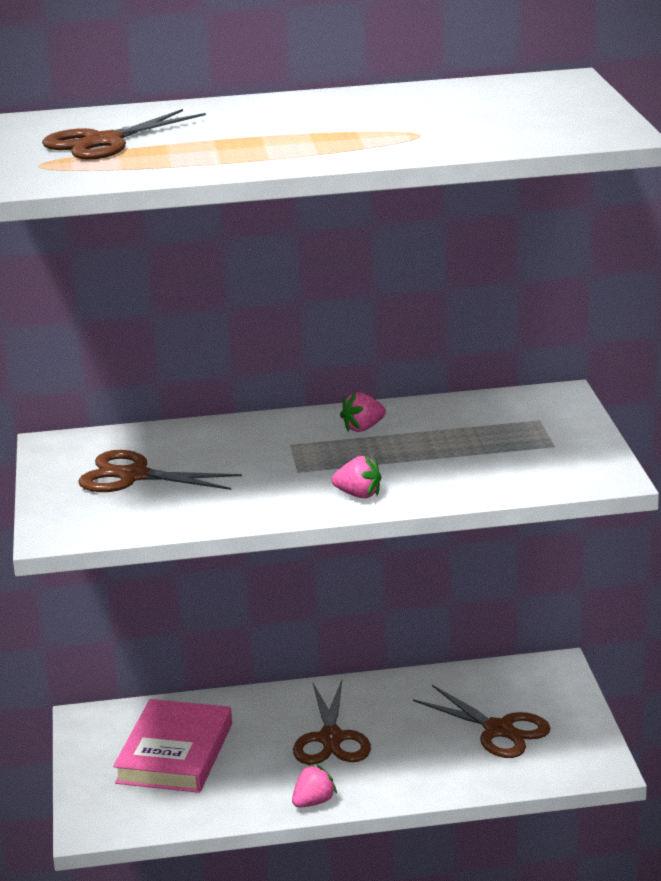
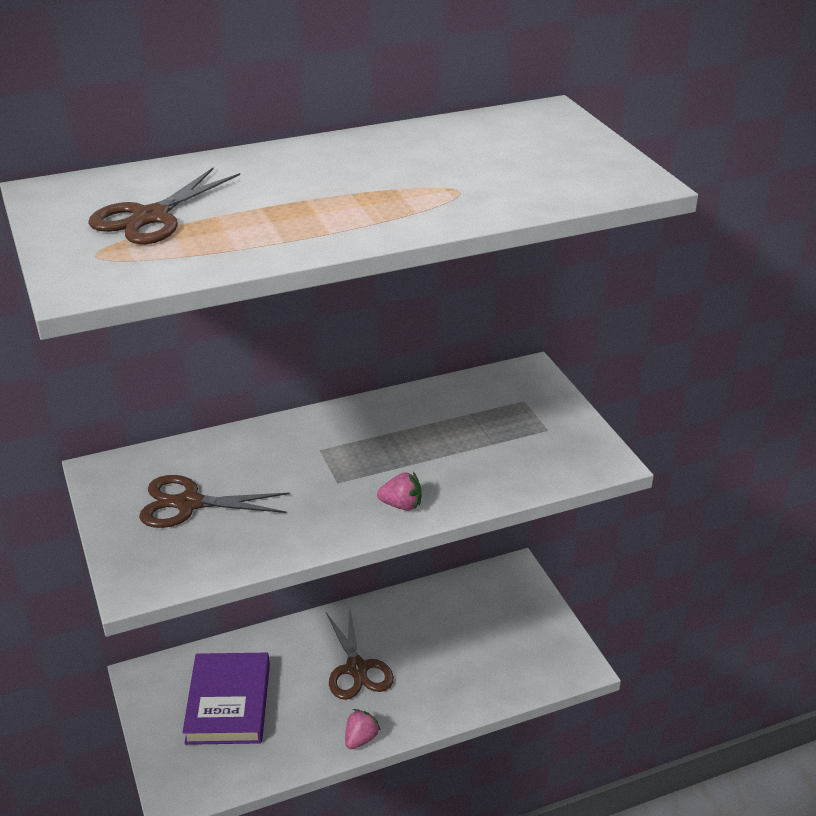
camera: 15 degrees left, 10 degrees up
pink book [113,699,232,793] -> purple book [183,653,270,745]
pink strawberry [340,392,386,432] -> none
brown scissors [413,685,551,758] -> none

